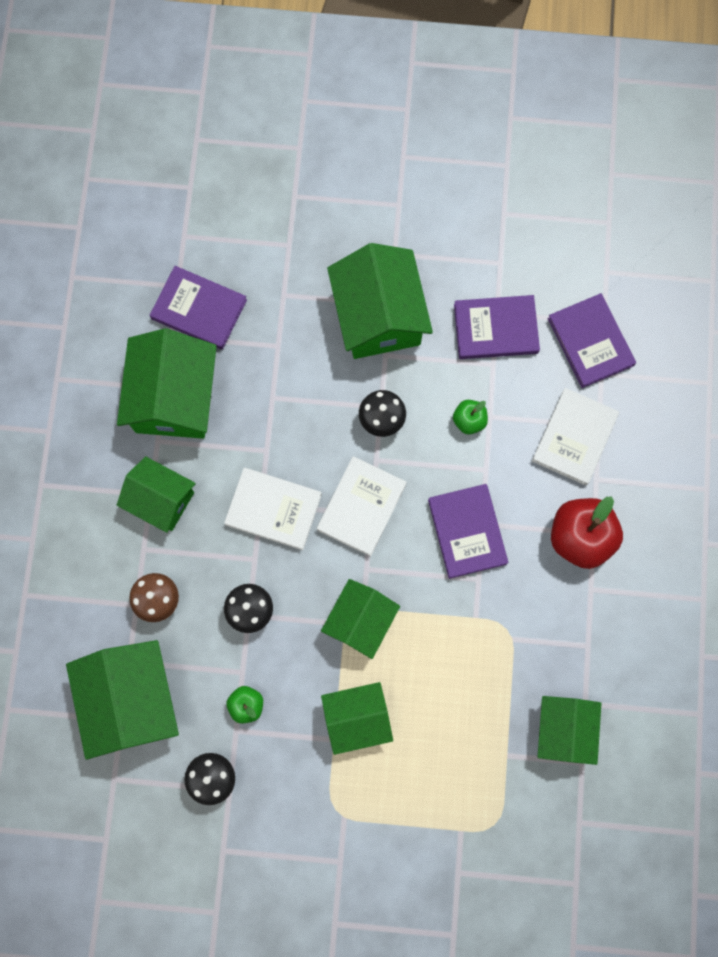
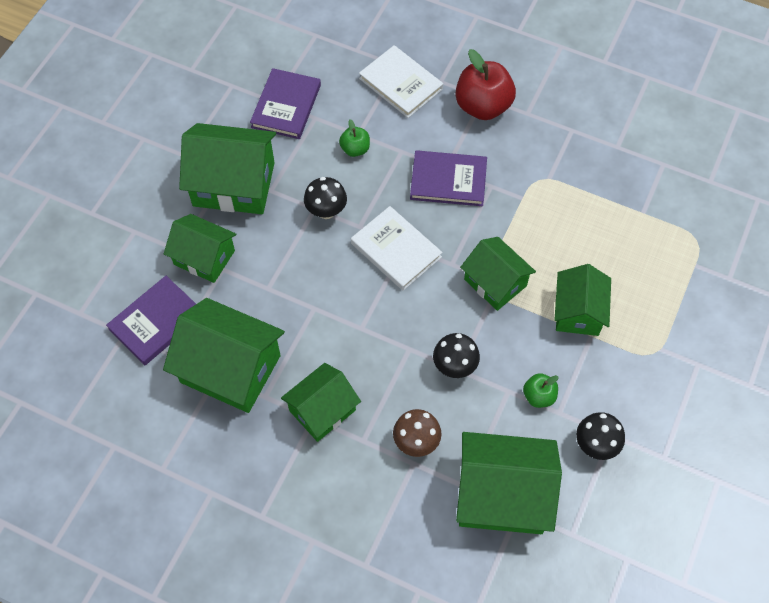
camera: 70 degrees left, 15 degrees down
white book [224,468,322,550] -> none
green house [538,696,602,765] -> green house moved to [164,214,236,283]
purple book [548,293,636,388] -> none

